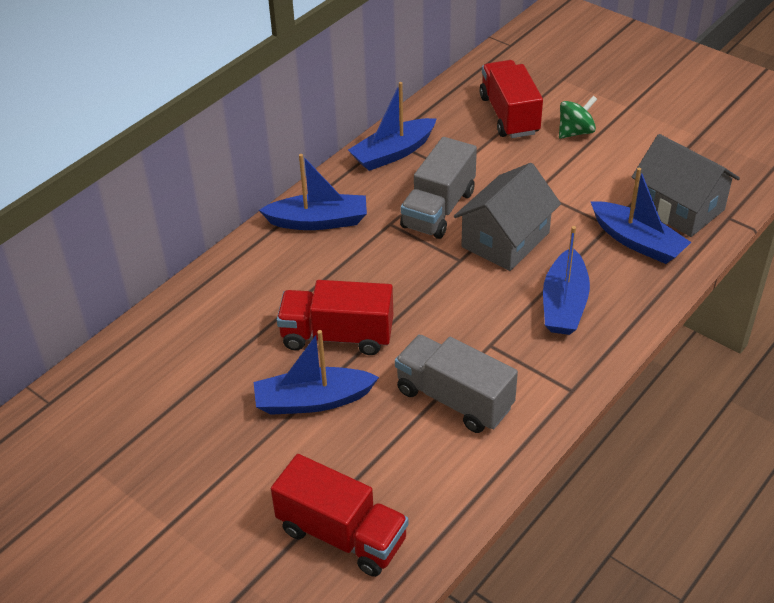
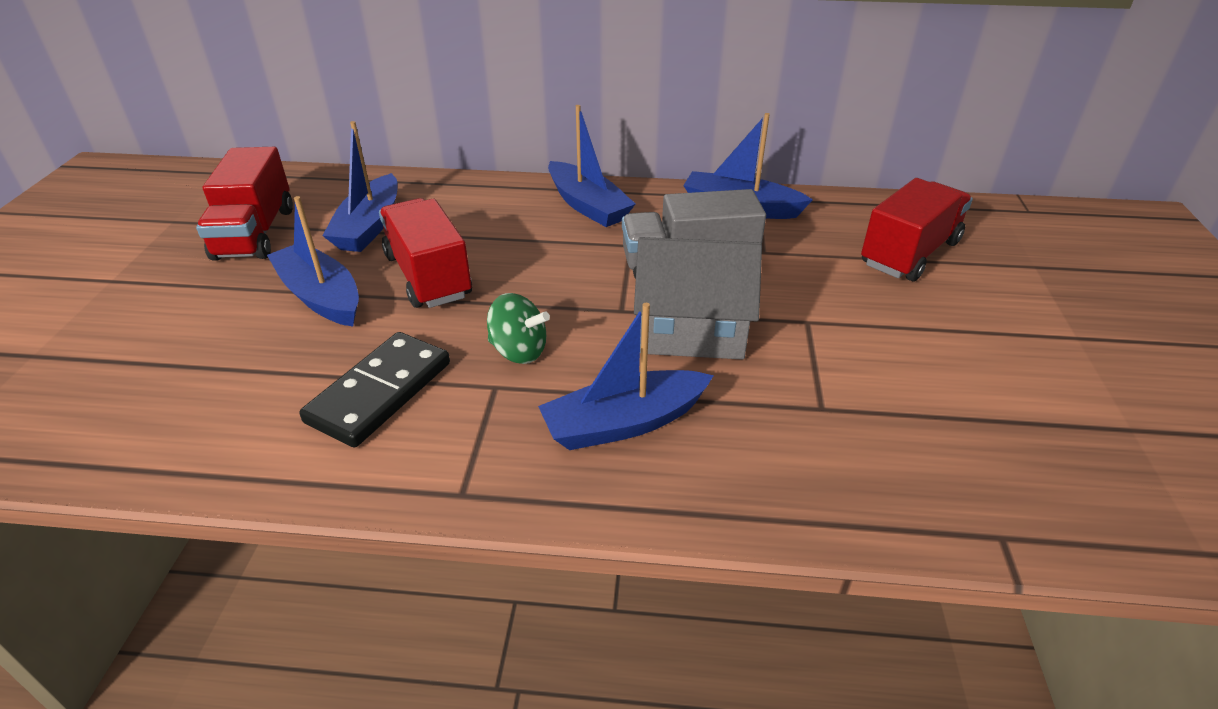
camera: 55 degrees right, 5 degrees down
red truck [271,454,409,577] -> red truck moved to [196,147,293,261]
grey truck [395,334,518,433] -> black domino [299,332,450,447]
green spinning top [559,96,597,139] -> green spinning top moved to [487,293,550,364]
blue boat [591,168,691,264] -> blue boat moved to [322,121,398,252]
grey house [632,134,740,237] -> none

